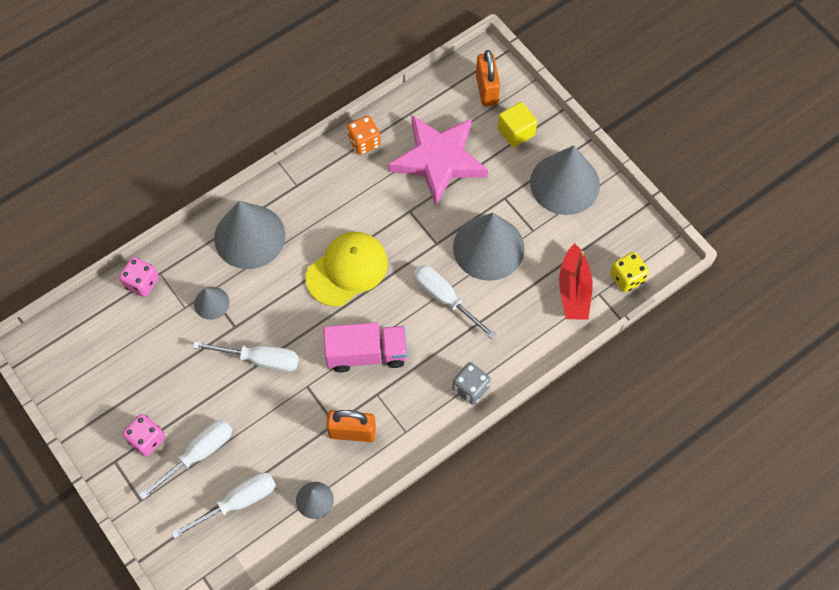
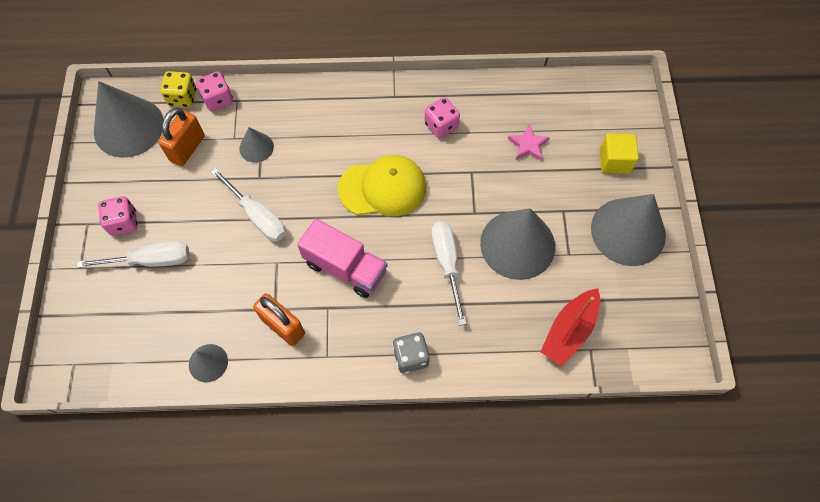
camera: 35 degrees right, 0 degrees up
white screwdriver [171,472,276,539] -> none
grey cone [214,201,285,269] -> grey cone moved to [94,81,163,158]
orange dice [347,116,381,155] -> none
pink star [389,115,488,205] -> pink star [508,124,550,161], size x0.41
orange padlock [476,50,500,106] -> orange padlock moved to [158,108,205,166]
yellow dice [610,252,649,292] -> yellow dice moved to [160,71,196,107]
none -> pink dice [425,97,460,138]

